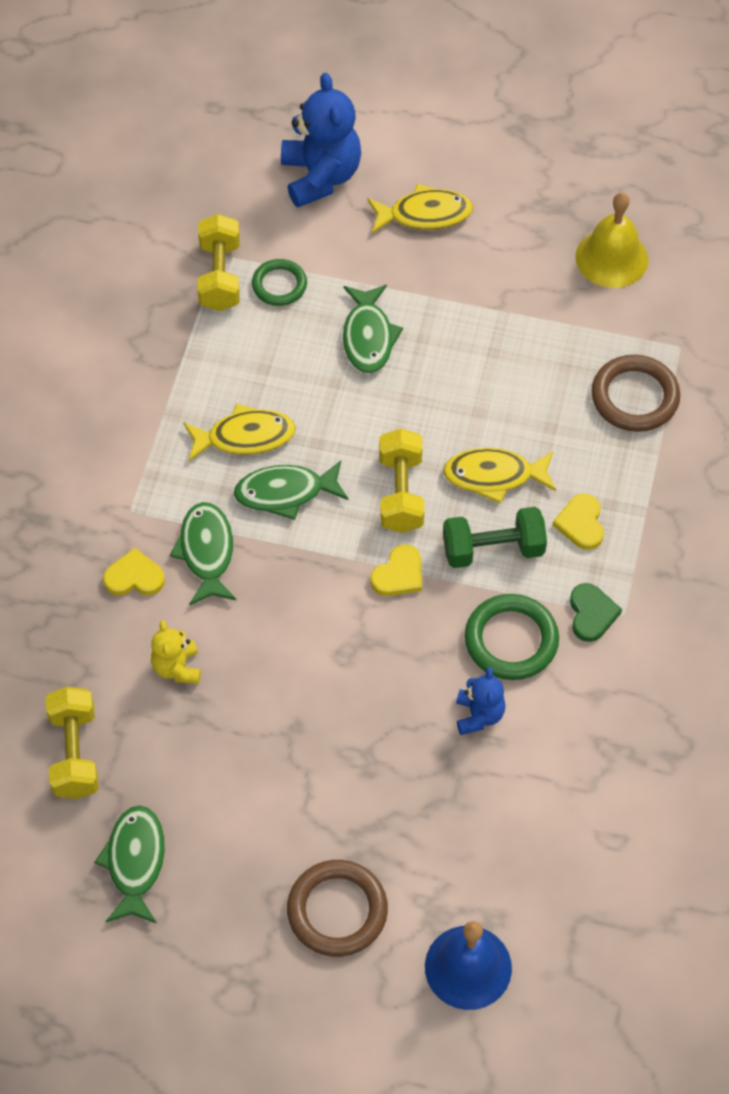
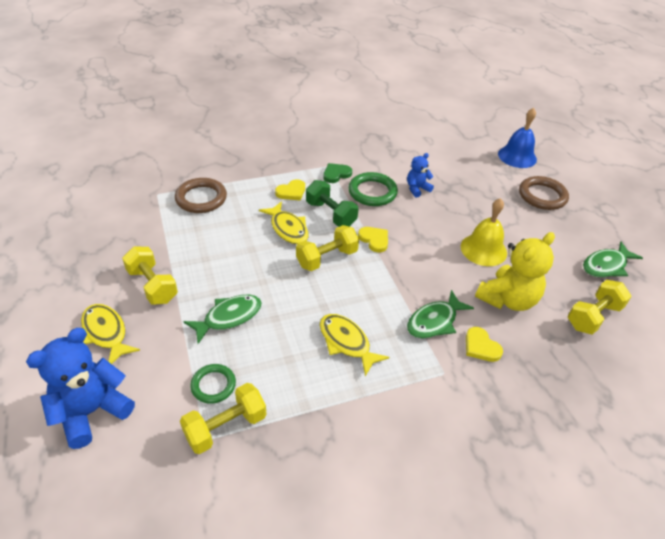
camera: 125 degrees left, 15 degrees down
yellow teddy bear [151,620,201,684] -> yellow teddy bear [475,232,555,311], size x1.87
green fish [234,460,348,520] -> none
yellow heart [370,544,422,596] -> yellow heart turned 45 degrees clockwise [358,227,388,253]
yellow bell [576,193,648,288] -> yellow bell moved to [461,198,507,266]
none -> yellow dumbbell [122,247,178,305]

